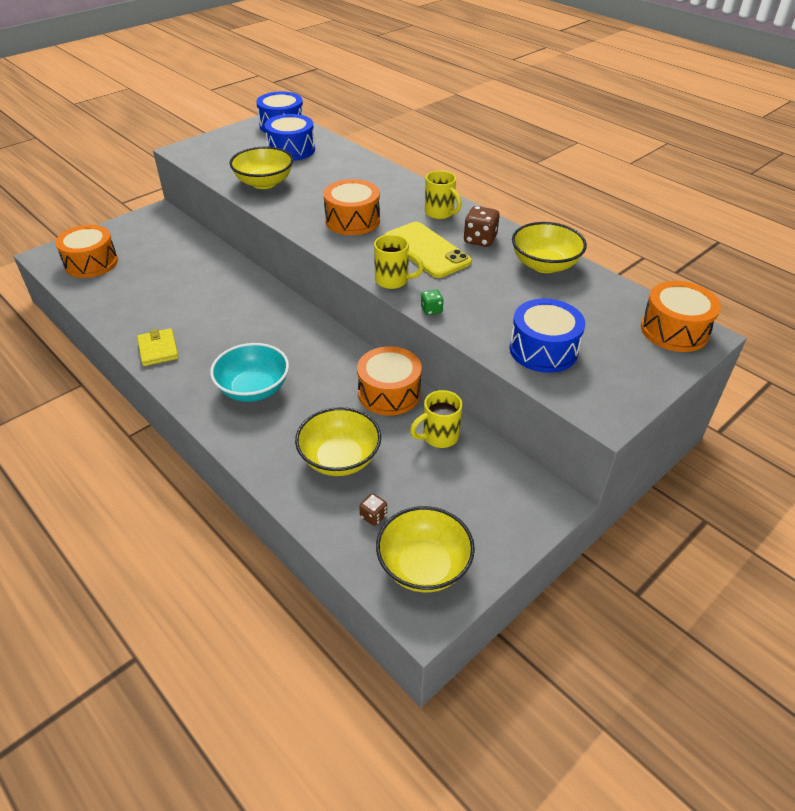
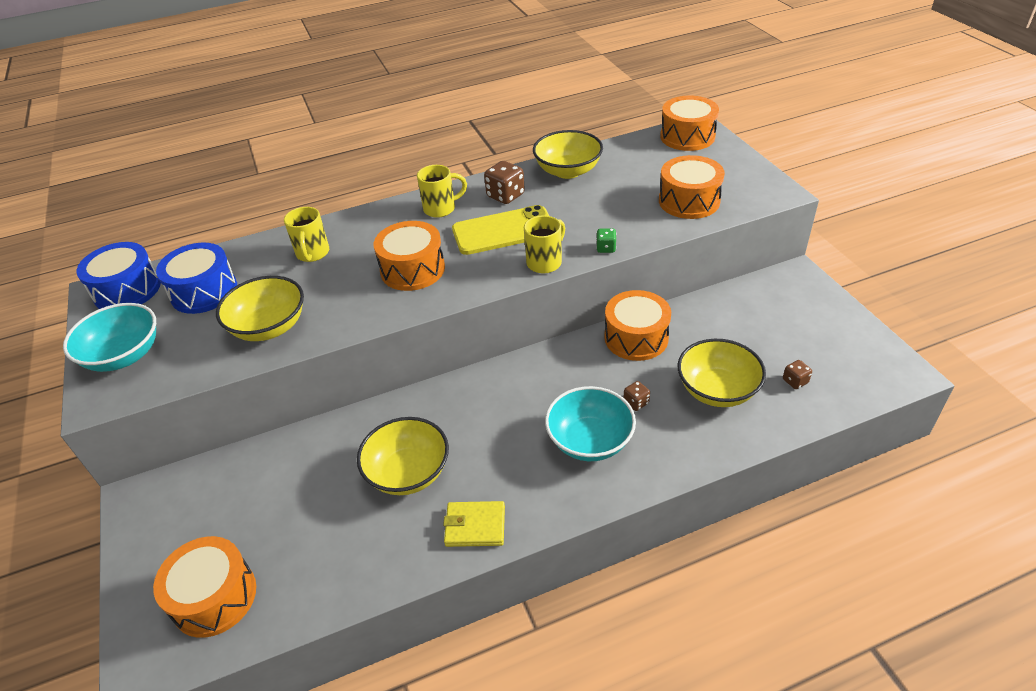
camera: 65 degrees left, 0 degrees up
yellow bowl [376,506,475,592] -> yellow bowl moved to [357,417,449,495]
yellow mug [410,390,462,448] -> yellow mug moved to [284,207,329,262]
blue drum [510,299,585,373] -> orange drum [659,155,725,219]
none -> turquoise bowl [63,303,156,372]
none -> brown dice [623,381,650,411]

